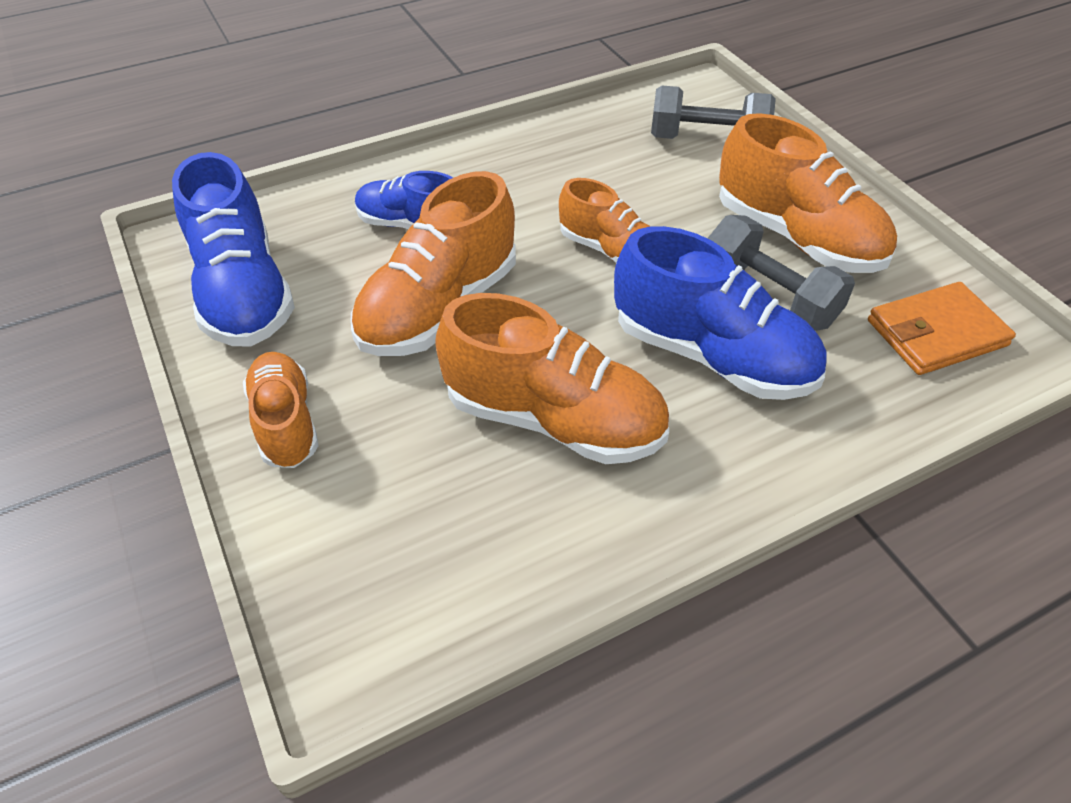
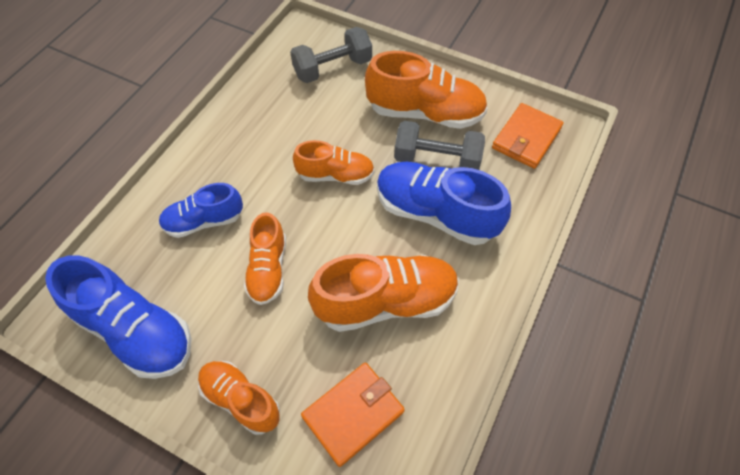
camera: 35 degrees left, 10 degrees up
orange shoe [351,171,516,356] -> orange shoe [244,212,286,305], size x0.61
blue shoe [614,226,827,400] -> blue shoe turned 150 degrees counterclockwise [377,162,511,245]
none -> orange wallet [301,362,405,467]

